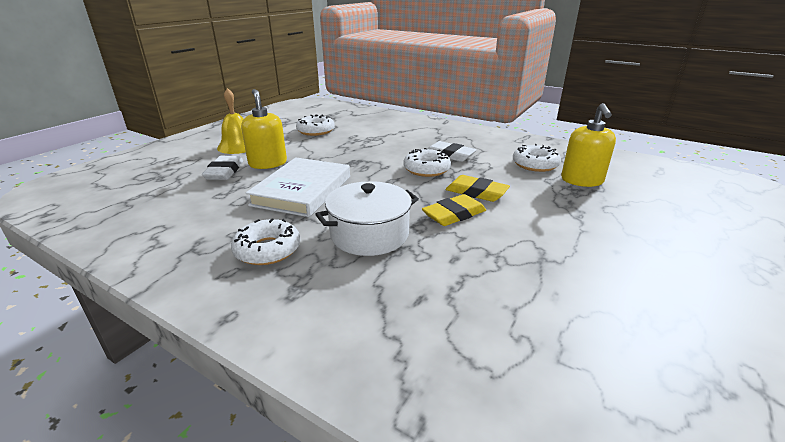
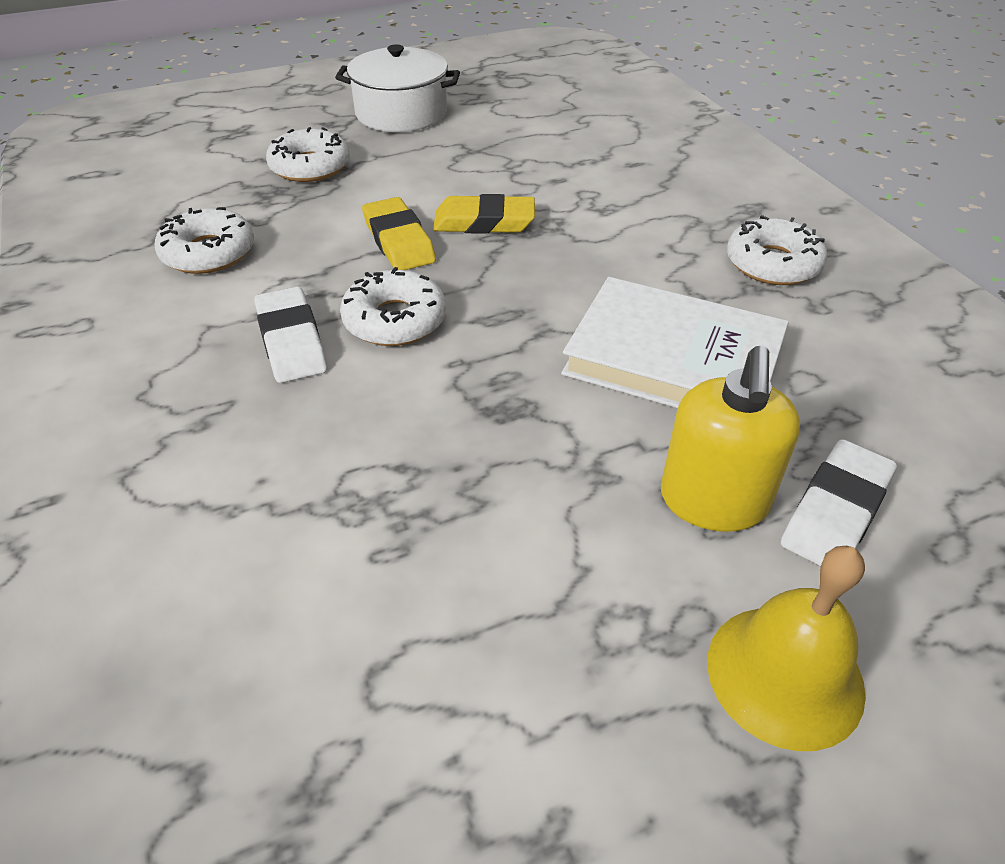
camera: 145 degrees left, 15 degrees up
white book [246,158,350,217] -> white book turned 60 degrees clockwise [561,277,789,408]
white donut [296,115,335,136] -> white donut moved to [266,127,350,182]
white pot [315,181,419,256] -> white pot moved to [335,45,460,132]
yellow soap dispenser [561,103,616,187] -> none

